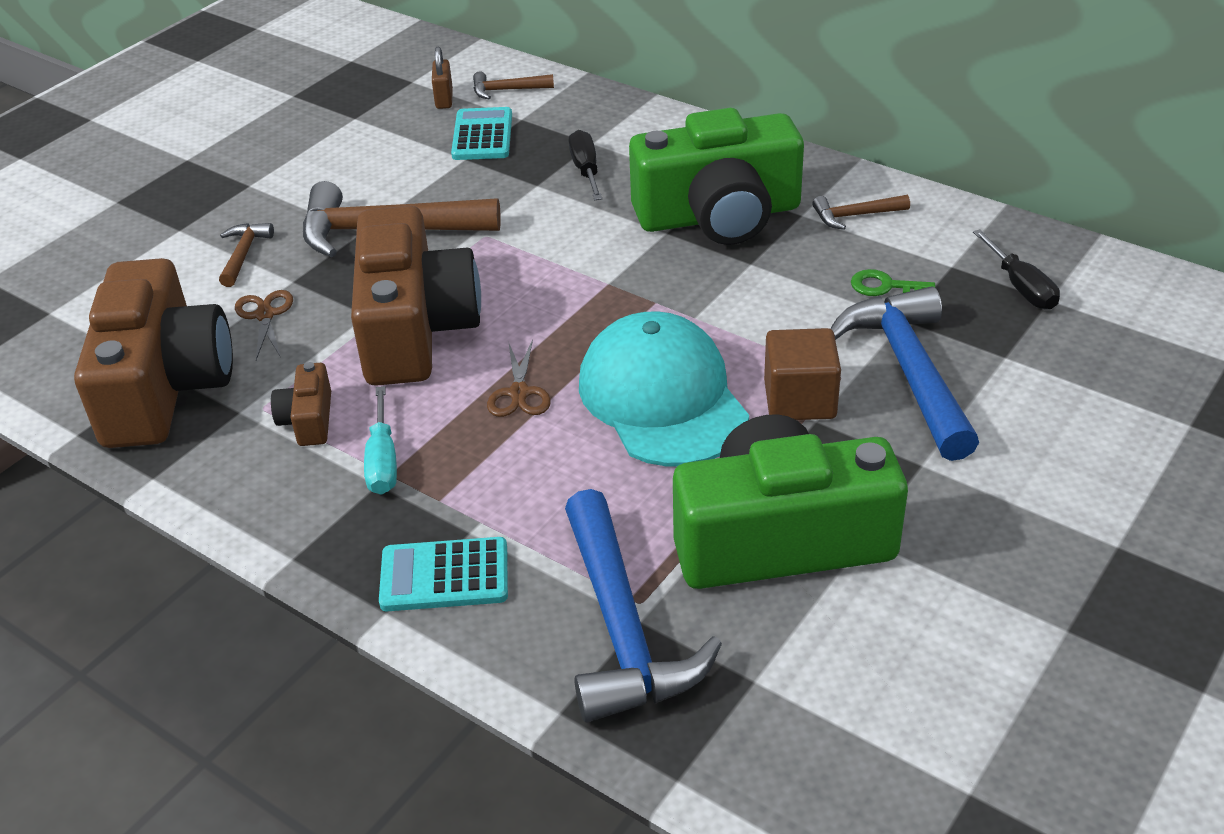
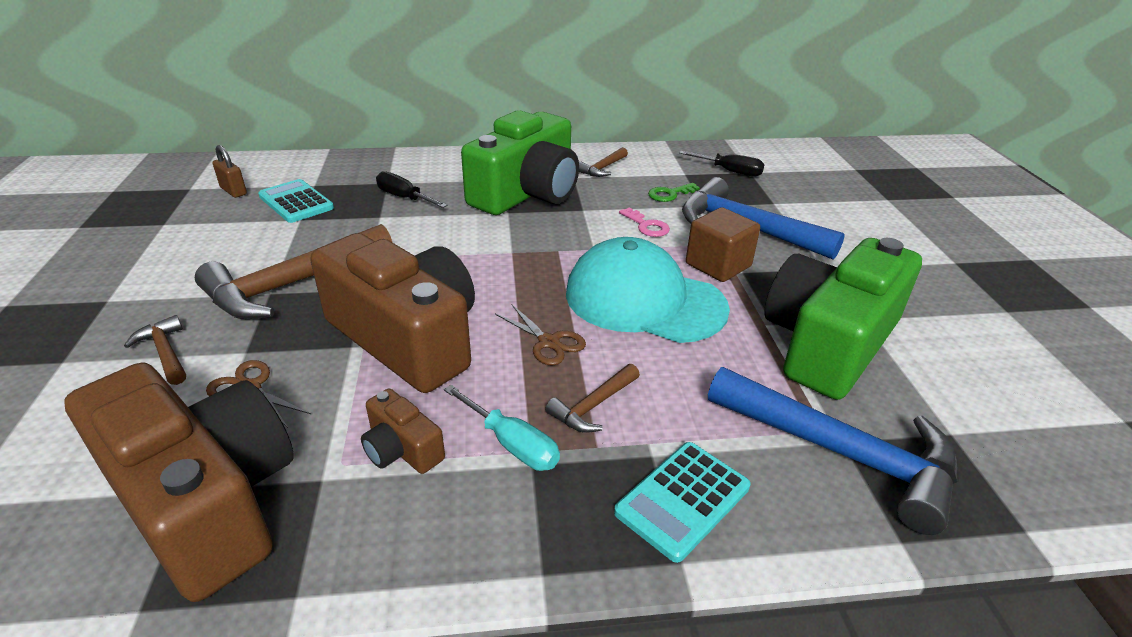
camera: 45 degrees left, 5 degrees down
brown hammer [473,72,554,99] -> brown hammer moved to [545,364,640,433]
none -> pink key [619,207,670,237]

